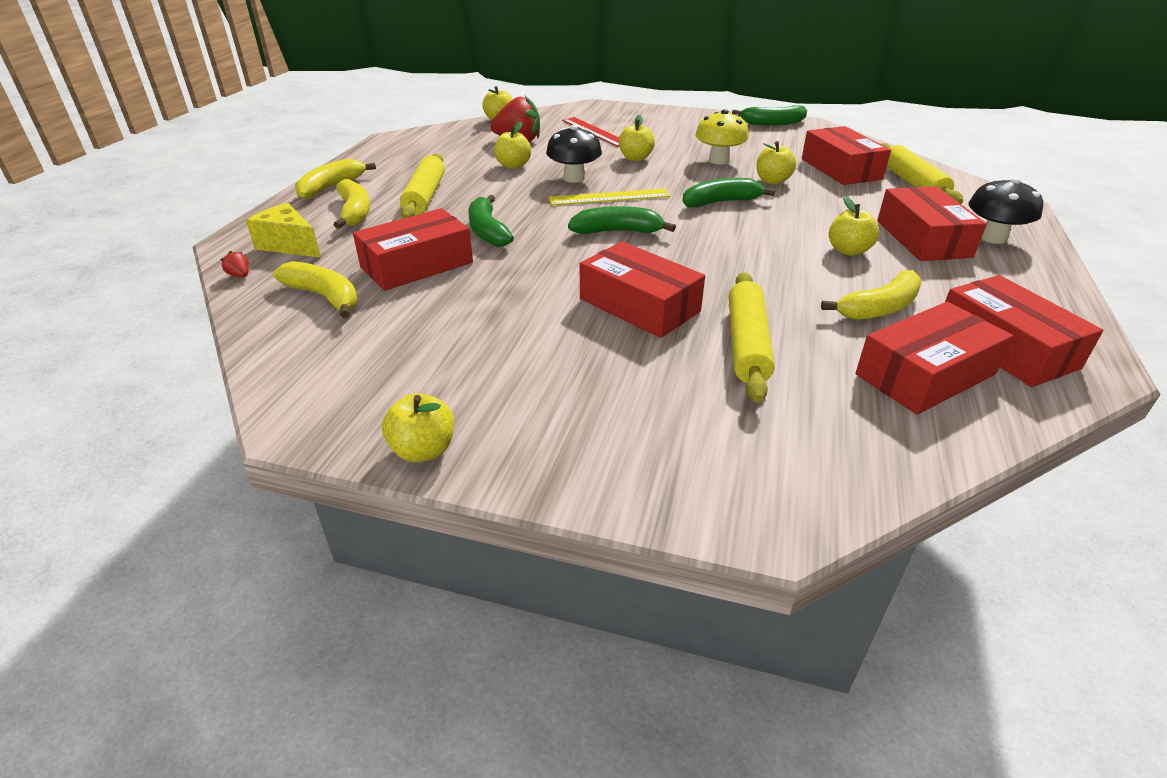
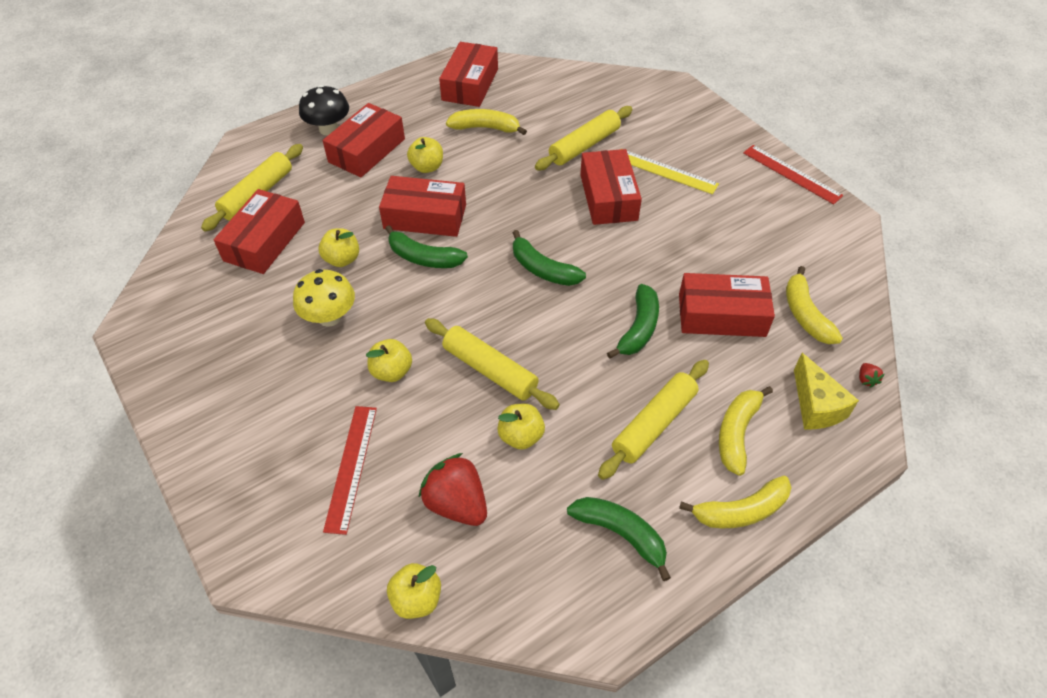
camera: 140 degrees left, 15 degrees up
yellow apple [382,393,454,462] -> red ruler [743,145,844,204]
black mushroom [546,125,602,183] -> yellow rolling pin [425,318,560,410]
yellow ruler [549,188,670,205] -> yellow ruler moved to [627,151,719,194]
green banana [732,105,807,126] -> green banana moved to [567,497,671,581]
red box [855,302,1013,414] -> red box moved to [379,176,466,237]

